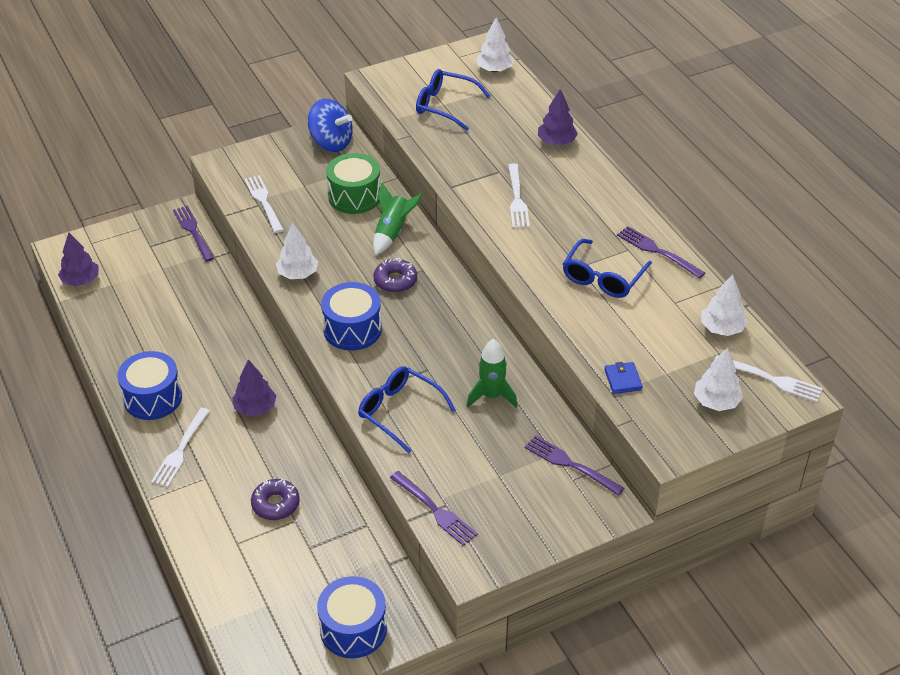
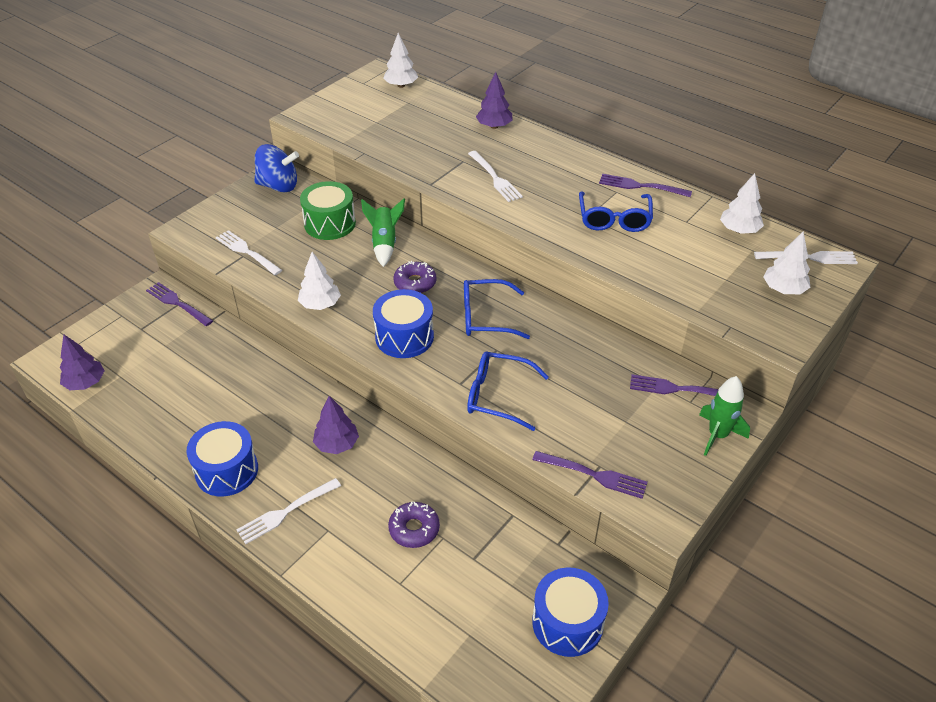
camera: 25 degrees left, 0 degrees up
white fork [151,408,210,487] -> white fork turned 60 degrees clockwise [236,478,341,544]
blue glasses [416,69,491,131] -> blue glasses moved to [464,279,530,339]
green rocket [467,339,517,408] -> green rocket moved to [699,376,750,456]
blue wallet [604,362,643,394] -> none

